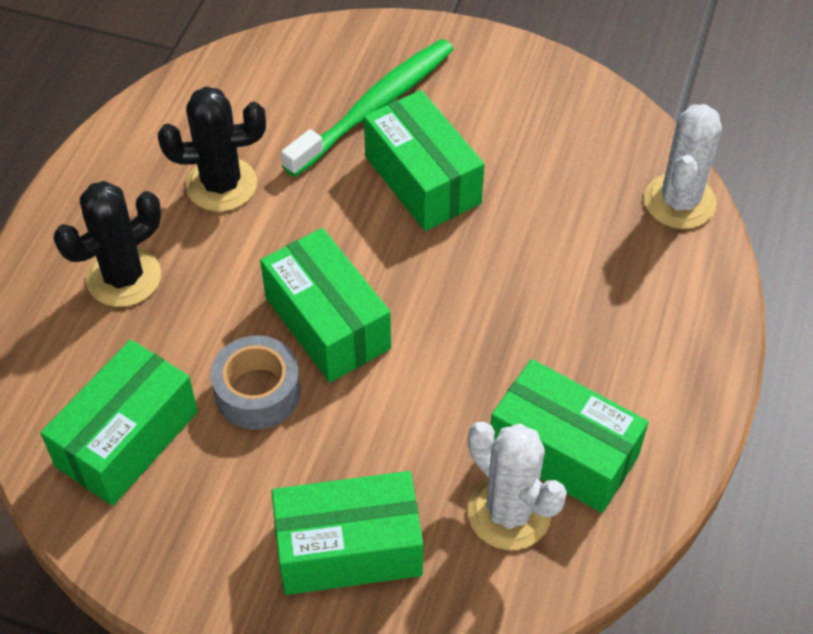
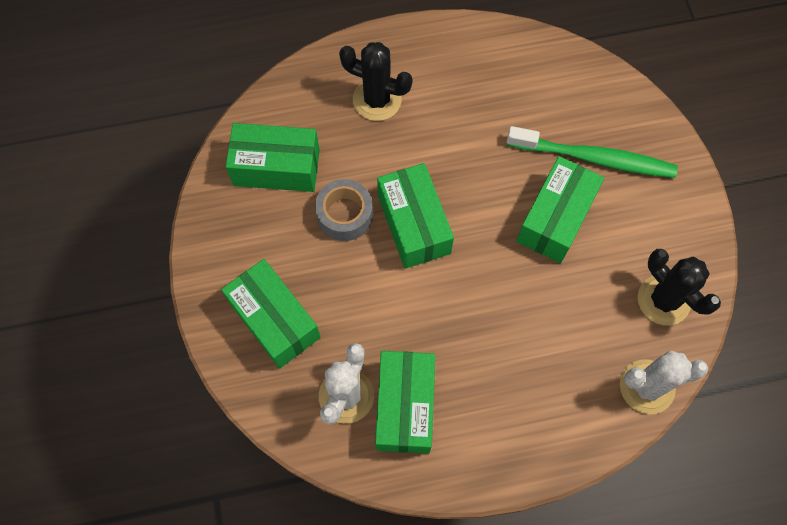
camera: 60 degrees right, 15 degrees up
black cactus [158,86,266,211] -> black cactus moved to [638,249,721,325]
green box [260,228,391,383] -> green box turned 45 degrees counterclockwise [377,163,454,269]

